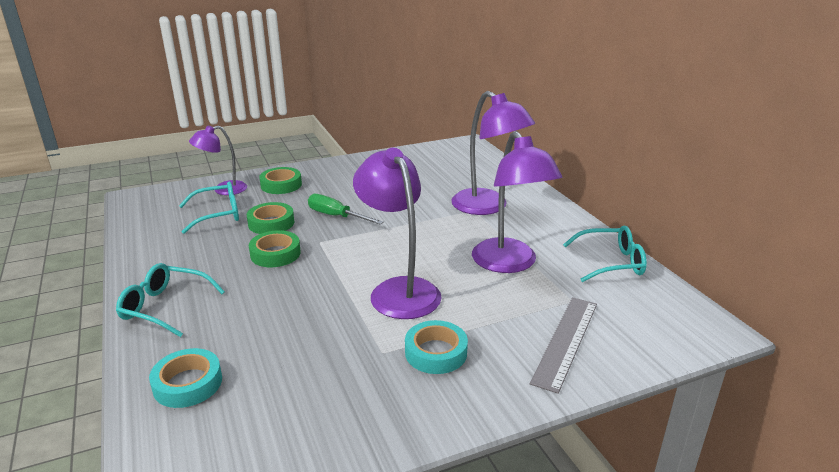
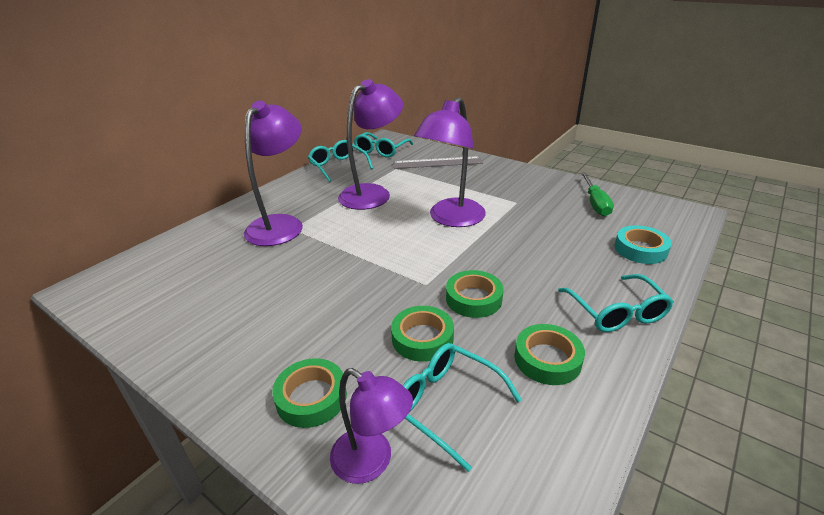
camera: 120 degrees left, 5 degrees up
green screwdriver [308,194,384,225] -> green screwdriver moved to [581,172,614,216]
turquoise tape [405,320,468,374] -> none
none -> turquoise glasses [354,132,413,157]
none -> green tape [514,324,585,385]

